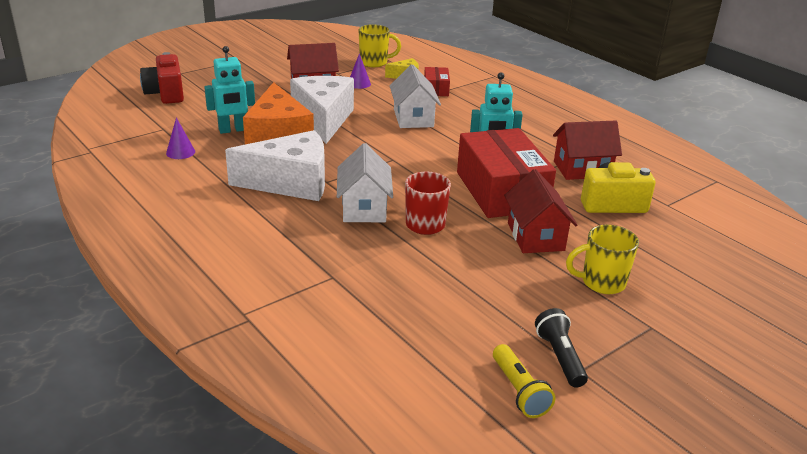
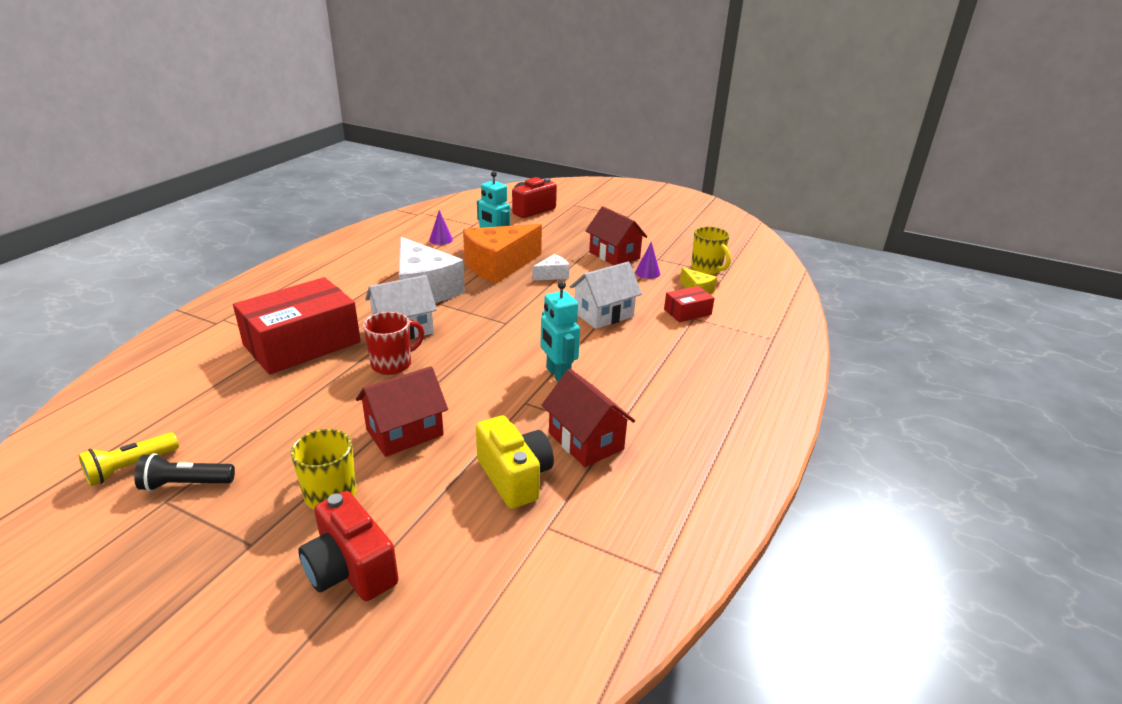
camera: 65 degrees right, 0 degrees up
white cheese [290,76,354,144] -> white cheese [533,254,570,281], size x0.45
red box [457,128,556,218] -> red box moved to [233,277,360,374]
black flashlight [535,308,588,388] -> black flashlight turned 150 degrees counterclockwise [134,453,235,491]
none -> red camera [298,491,399,601]

